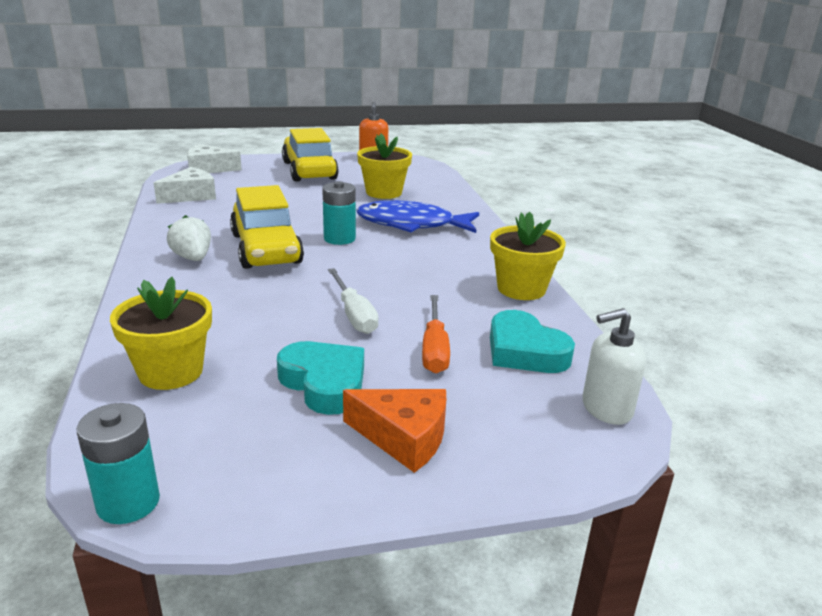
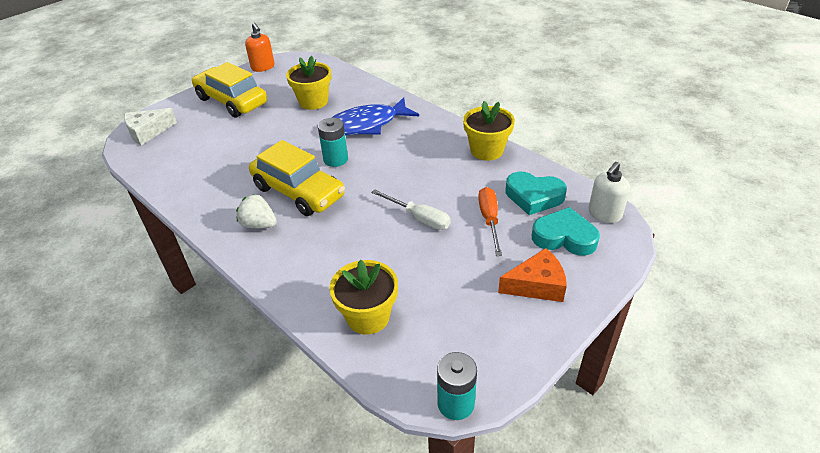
camera: 30 degrees left, 15 degrees up
white cheese [154,167,216,204] -> none
turquoise heart [277,341,364,415] -> turquoise heart moved to [532,207,600,256]
orange screwdriver [422,295,450,374] -> orange screwdriver turned 150 degrees counterclockwise [478,187,502,256]

